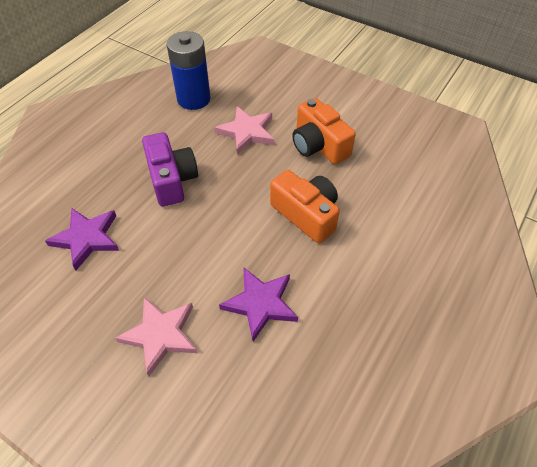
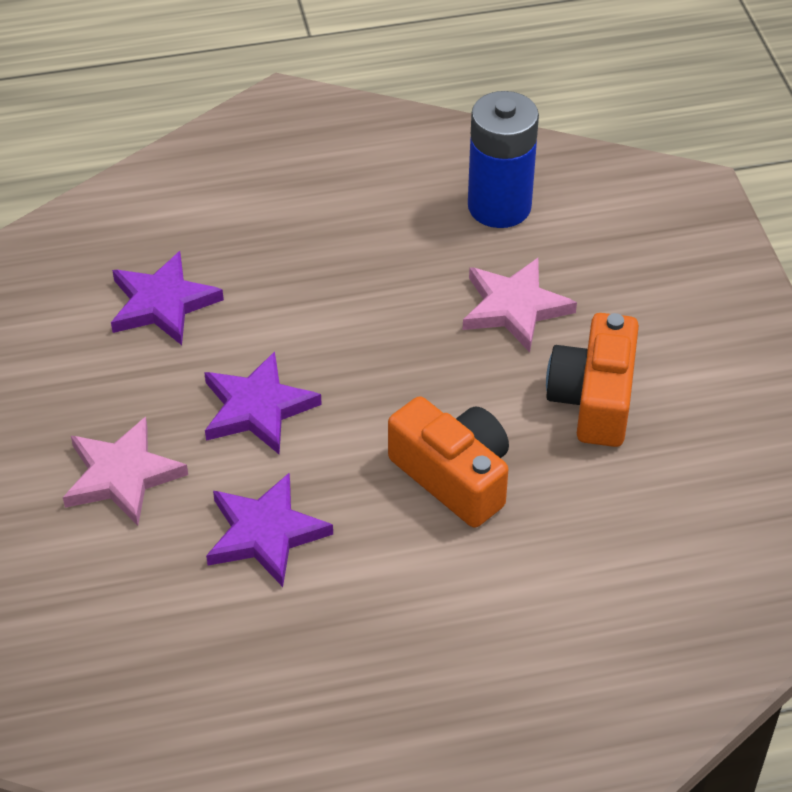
camera: 45 degrees right, 5 degrees down
purple camera [142,132,198,206] -> none
orange camera [270,170,340,243] -> orange camera turned 45 degrees counterclockwise [388,396,509,528]
none -> purple star [204,351,322,455]

